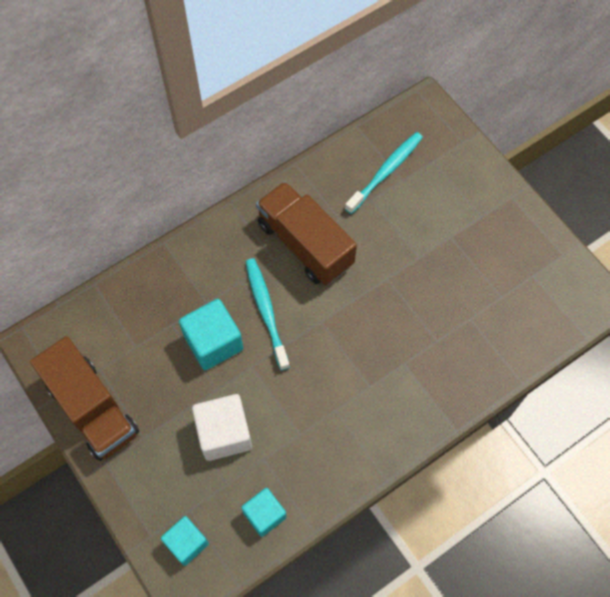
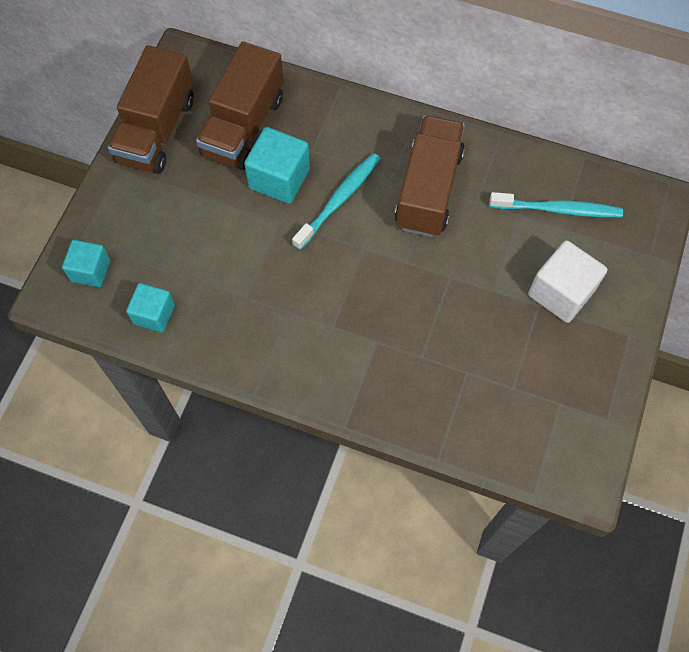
camera: 55 degrees right, 0 degrees up
white cube [192,394,252,461] -> white cube moved to [528,240,608,323]
none -> brown truck [196,41,284,170]

